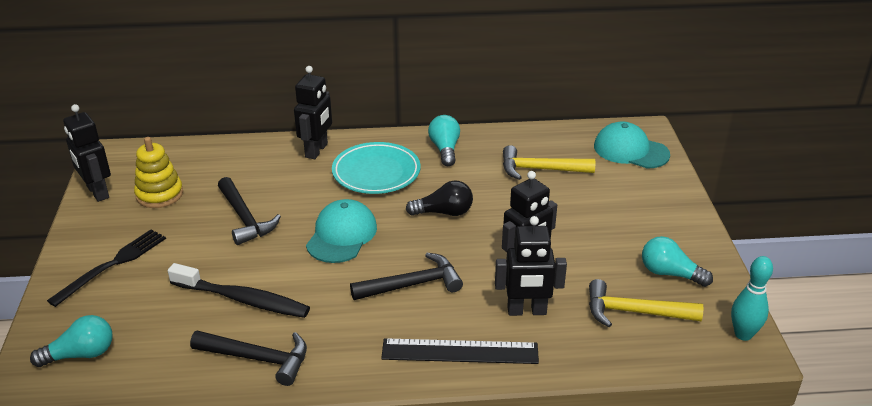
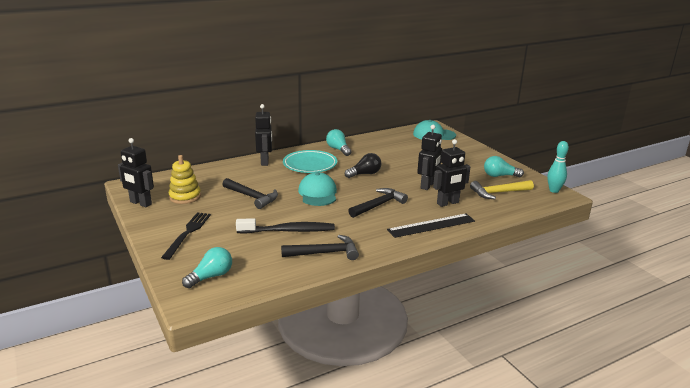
camera: 25 degrees left, 10 degrees down
yellow hammer [503,145,595,180] -> none

